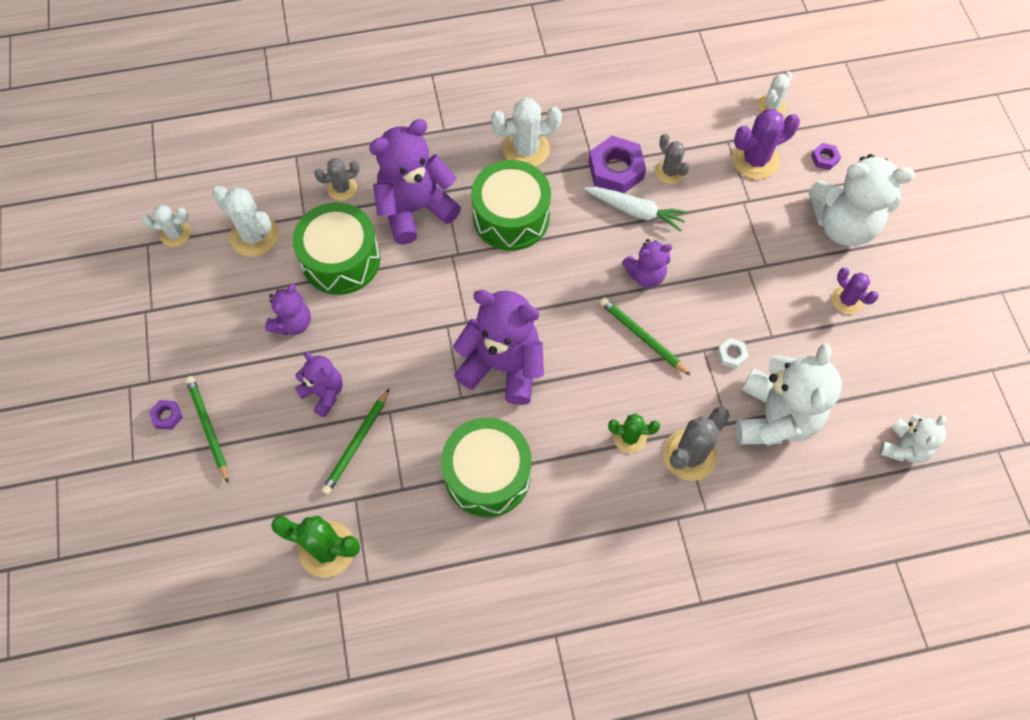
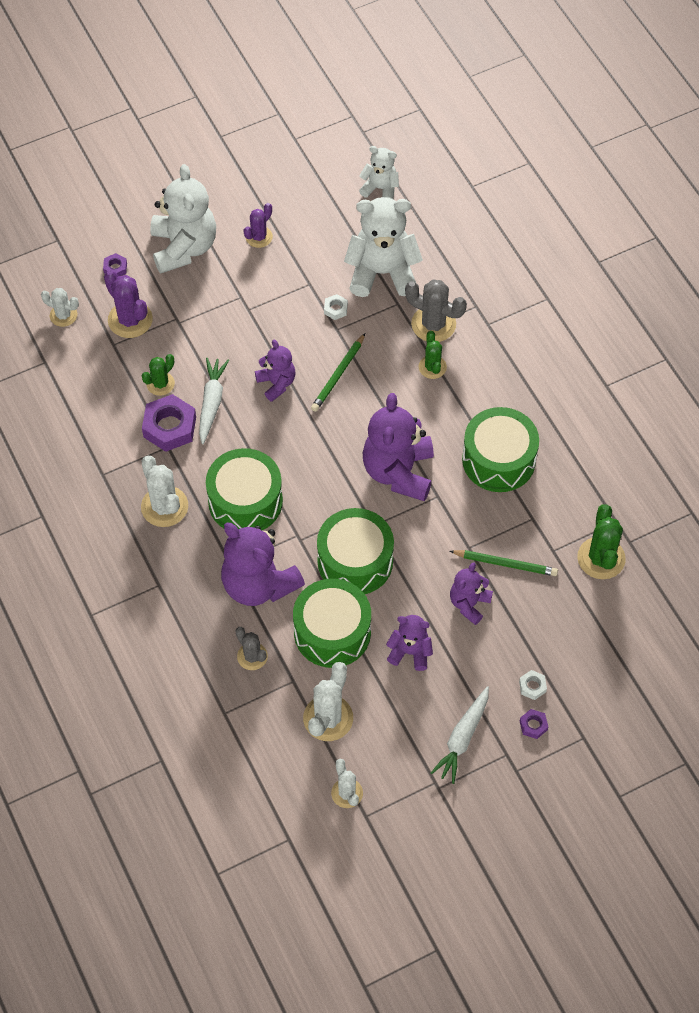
camera: 105 degrees left, 5 degrees down
green pencil [186,376,229,484] -> white nut [519,670,547,700]
grey cactus [655,134,690,184] -> green cactus [142,354,175,396]
none -> green drum [317,508,394,594]
none -> white carrot [431,686,489,784]

